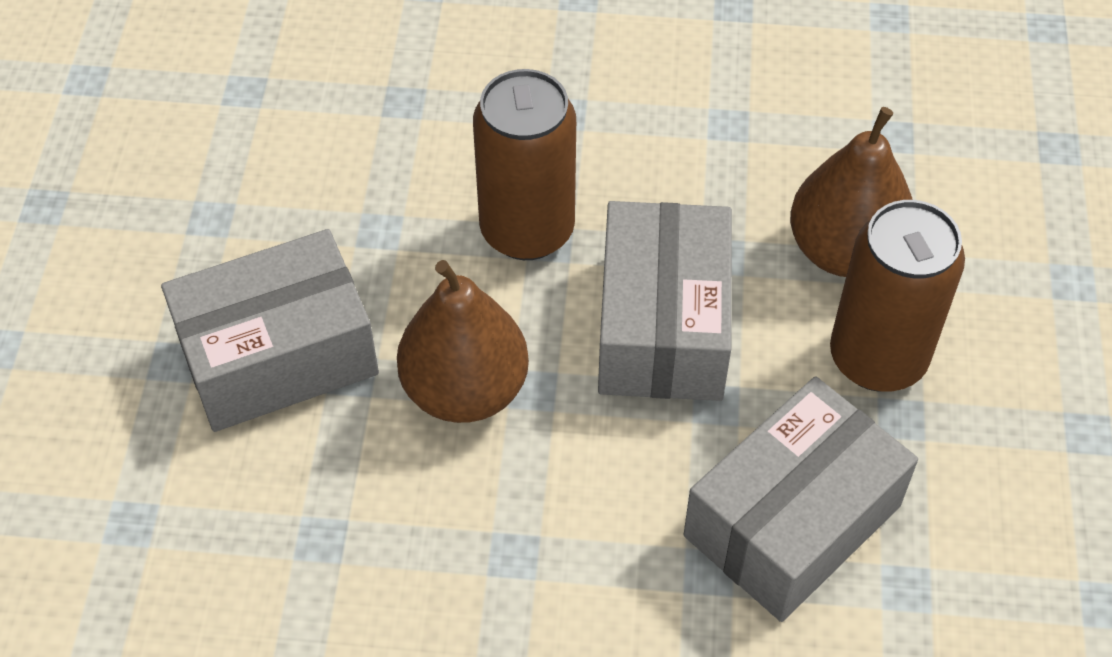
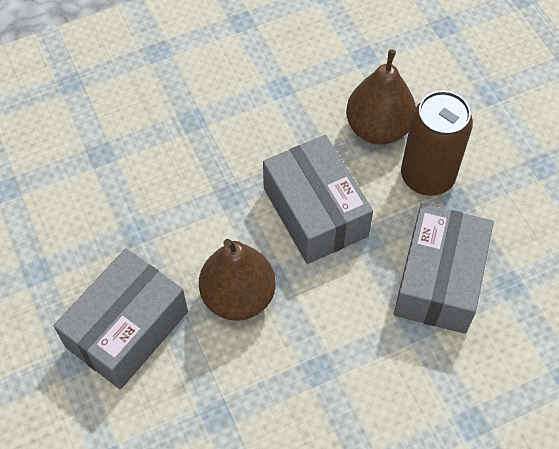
camera: 30 degrees left, 5 degrees up
brown can [473,69,576,260] -> none

